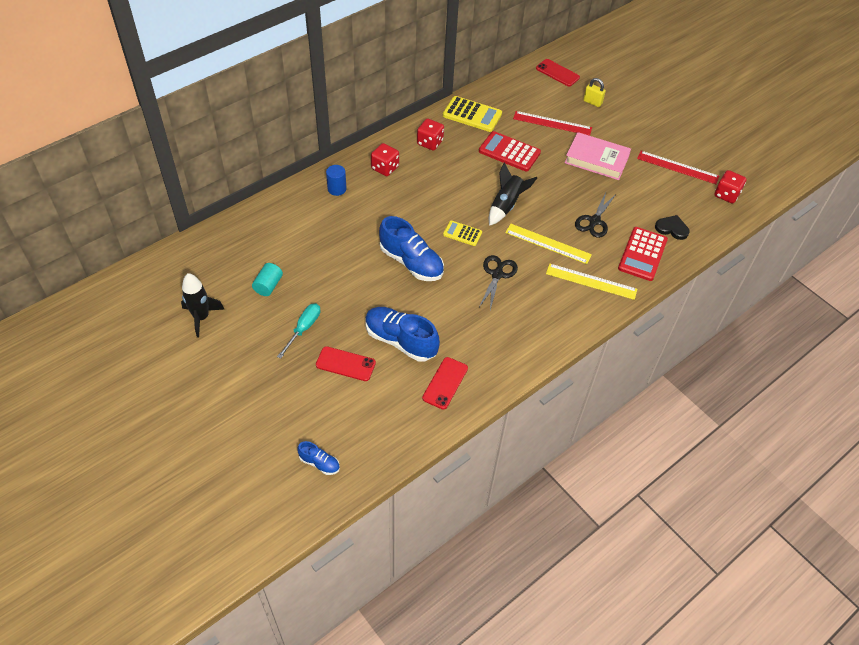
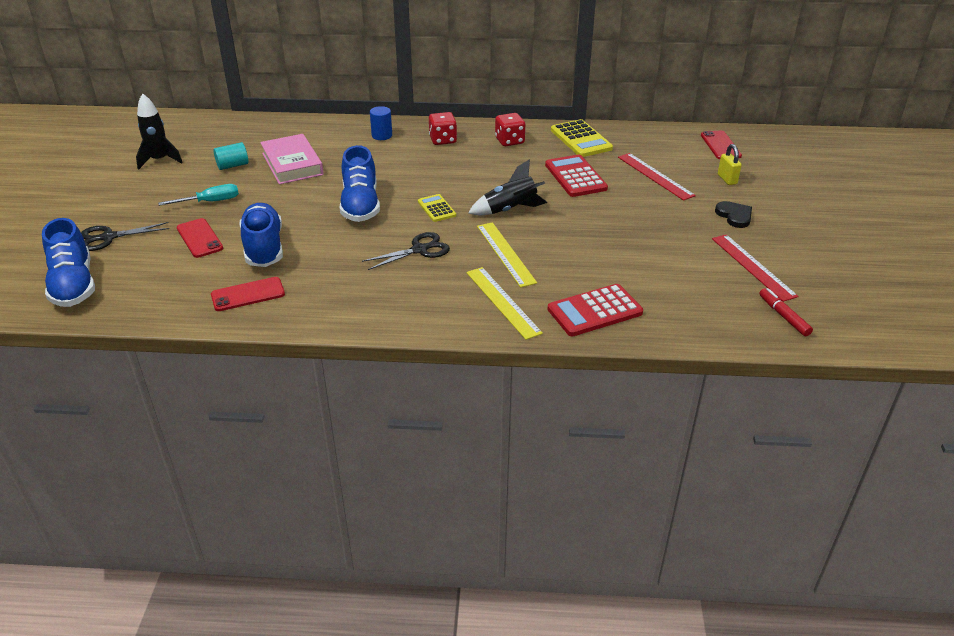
camera: 45 degrees right, 15 degrees down
blue shoe [297,441,340,475] -> blue shoe [42,218,95,307], size x2.02
pink book [565,132,631,180] -> pink book moved to [260,134,324,185]
black scissors [575,192,616,238] -> black scissors moved to [81,222,169,251]
black heart [655,215,689,240] -> black heart moved to [715,201,752,228]
red dice [714,170,746,204] -> red marker [759,288,813,336]

